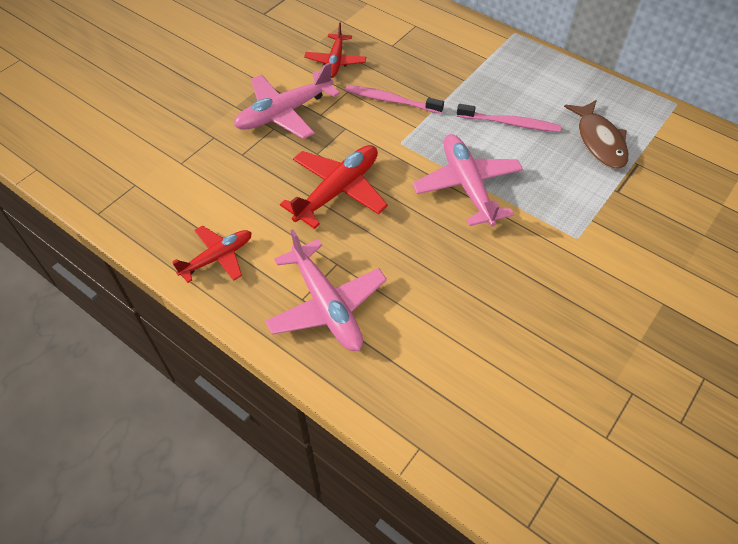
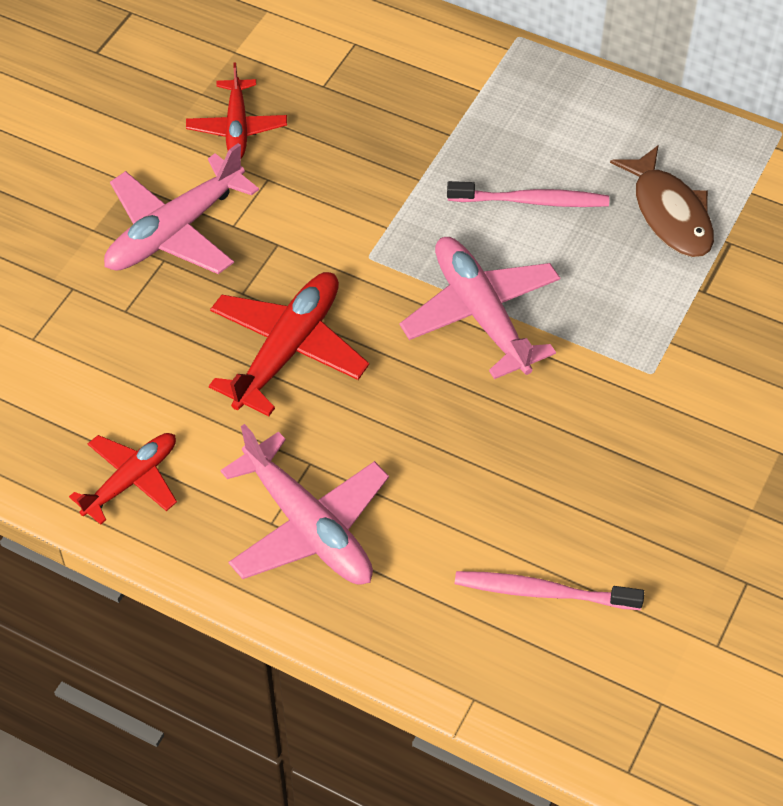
camera: 10 degrees left, 0 degrees up
pink toothbrush [345,85,444,114] -> pink toothbrush moved to [455,571,644,610]

